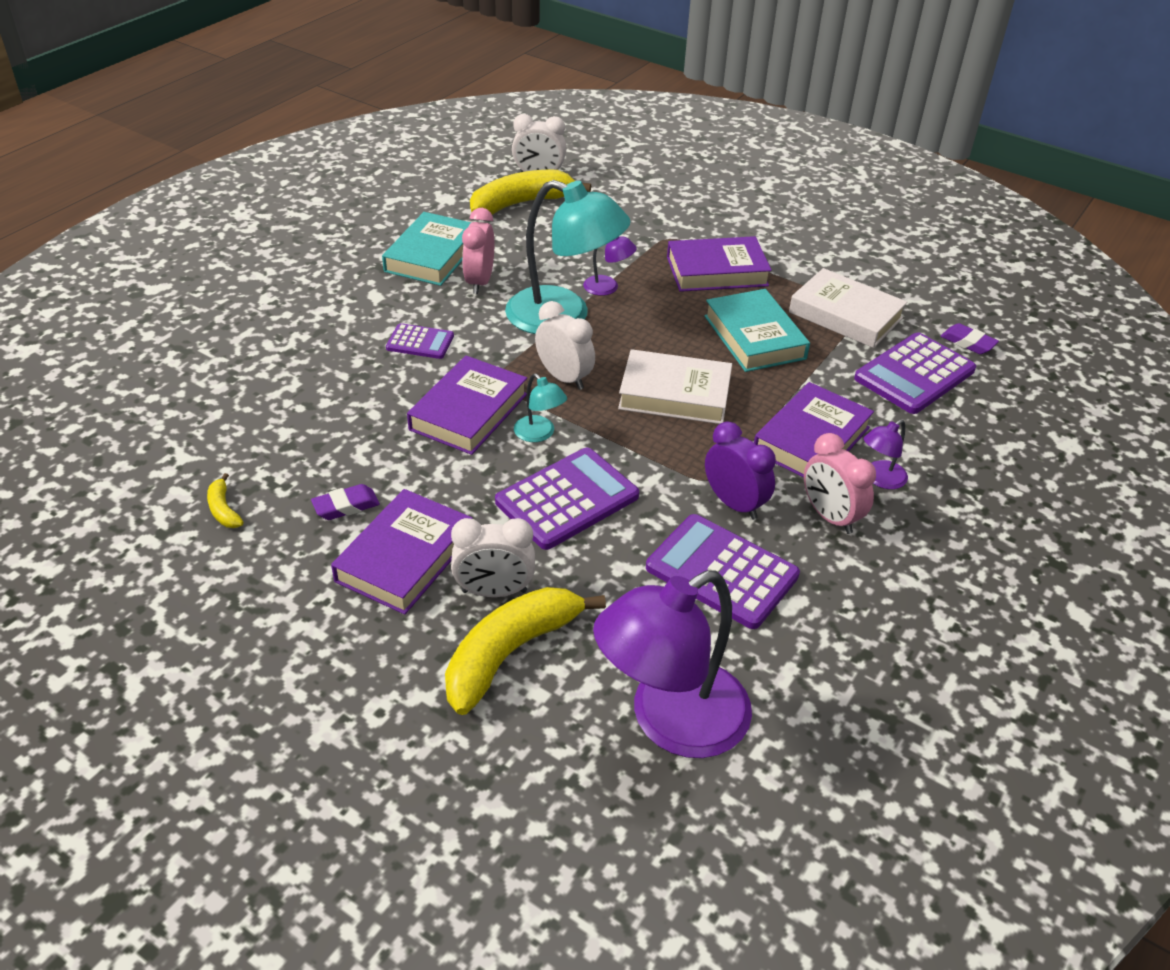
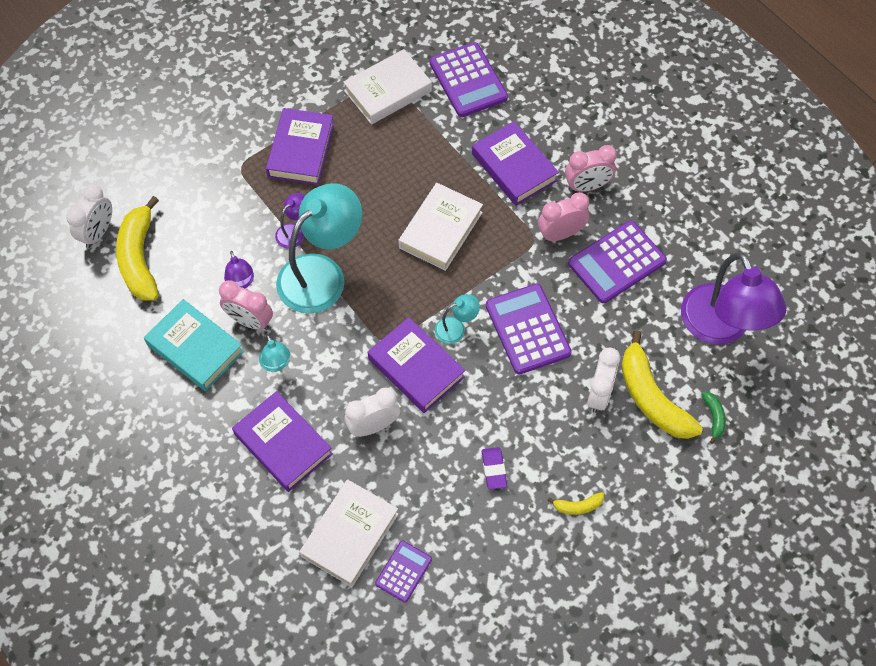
camera: 70 degrees left, 20 degrees up
yellow banana [207,473,244,528] -> yellow banana moved to [547,492,604,515]
purple book [331,489,473,615] -> purple book moved to [232,391,333,492]
purple calculator [386,323,454,359] -> purple calculator moved to [375,541,432,603]
white clock [535,301,595,390] -> white clock moved to [345,388,400,437]
turquoise book [704,289,810,372] -> none
purple clock [705,422,776,520] -> pink clock [538,192,589,242]
purple lamp [864,420,908,489] -> purple lamp moved to [224,251,254,288]
purple eraser [941,323,999,354] -> none
none -> turquoise lamp [259,334,290,372]
none -> white book [299,479,399,587]
none -> green banana [702,392,726,444]

